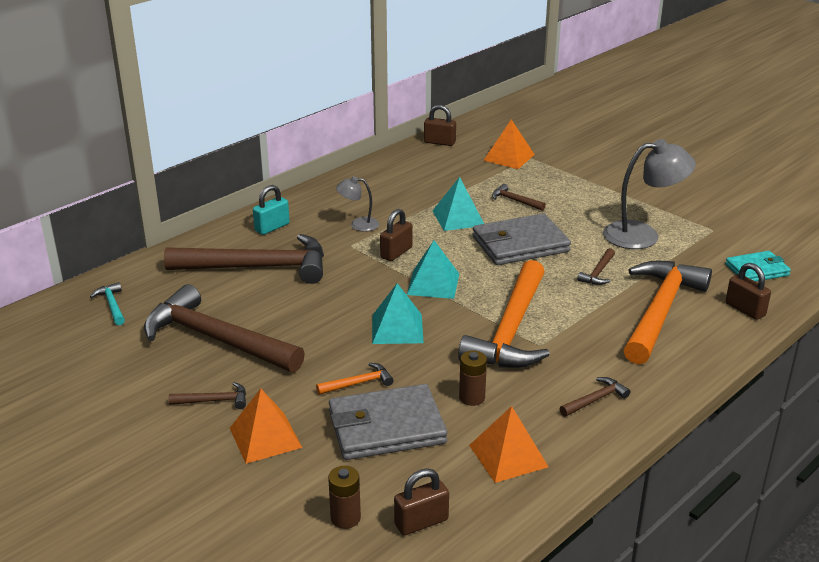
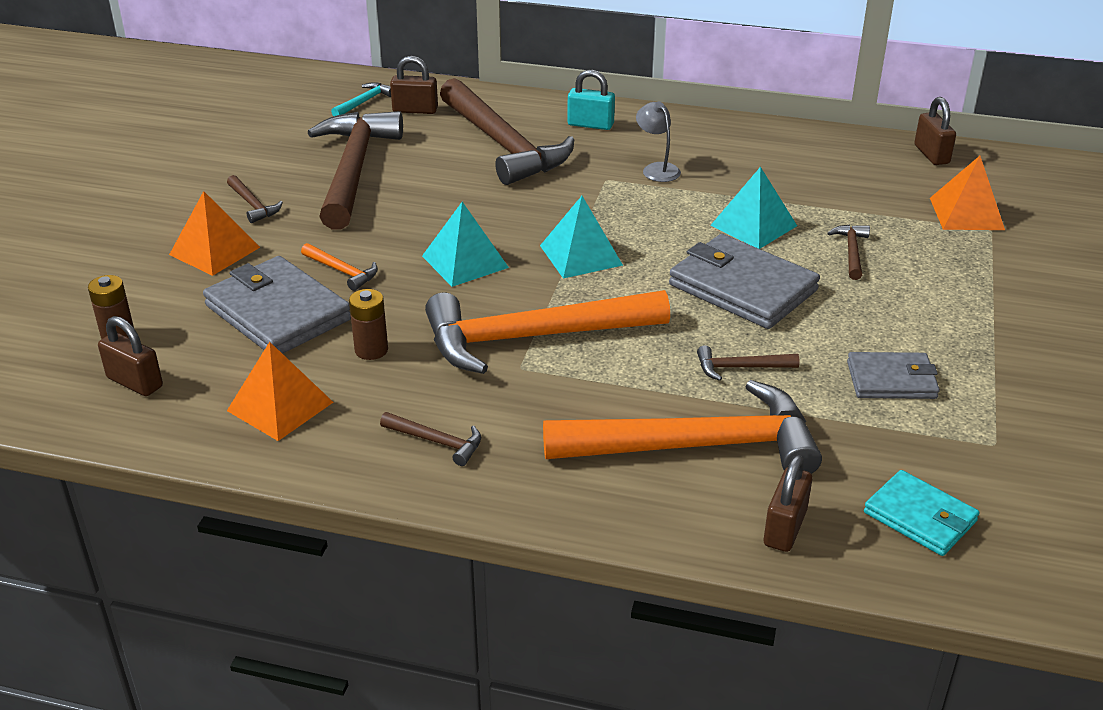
camera: 60 degrees right, 5 degrees up
brown padlock [380,209,413,261] -> brown padlock moved to [390,56,438,114]
grey lamp [603,139,696,249] -> grey wallet [847,352,940,399]

